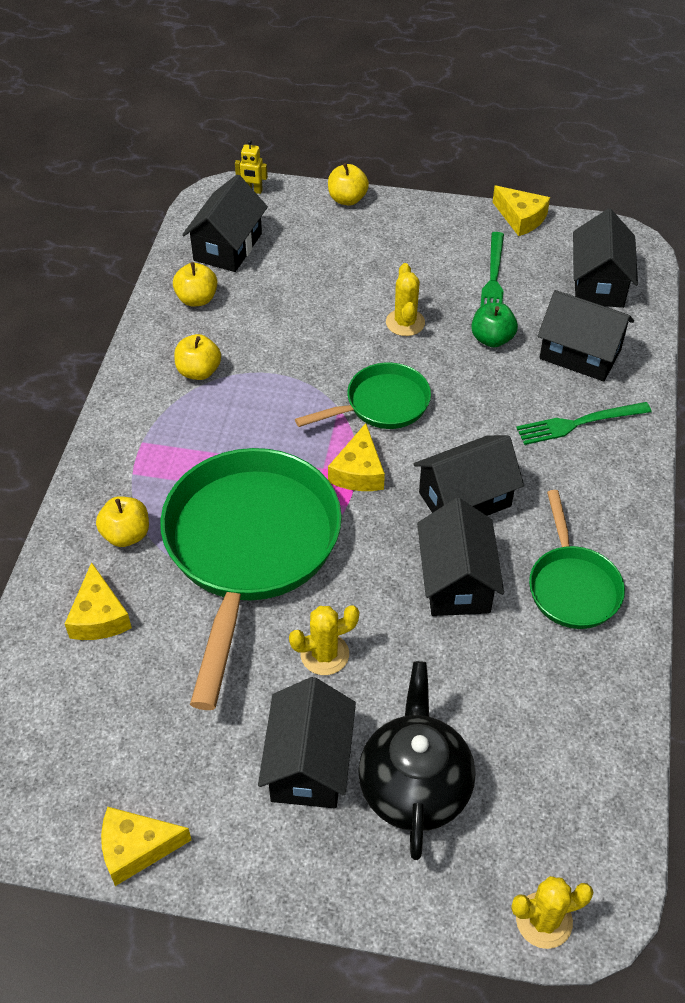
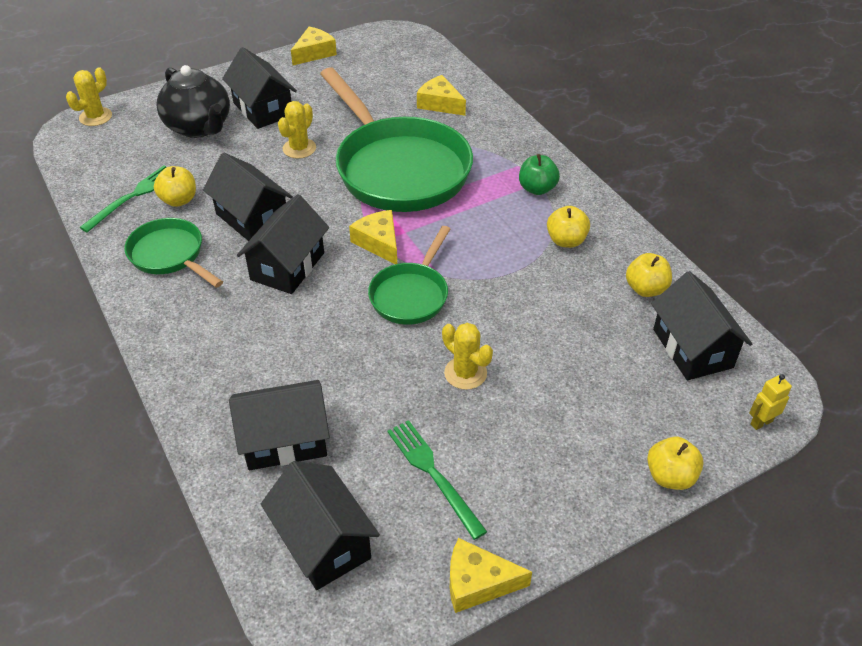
camera: 140 degrees right, 5 degrees down
yellow apple [96,496,149,547] -> yellow apple moved to [154,166,196,207]
green apple [471,303,518,347] -> green apple moved to [519,154,560,195]
green fork [516,402,651,445] -> green fork moved to [79,166,166,233]

